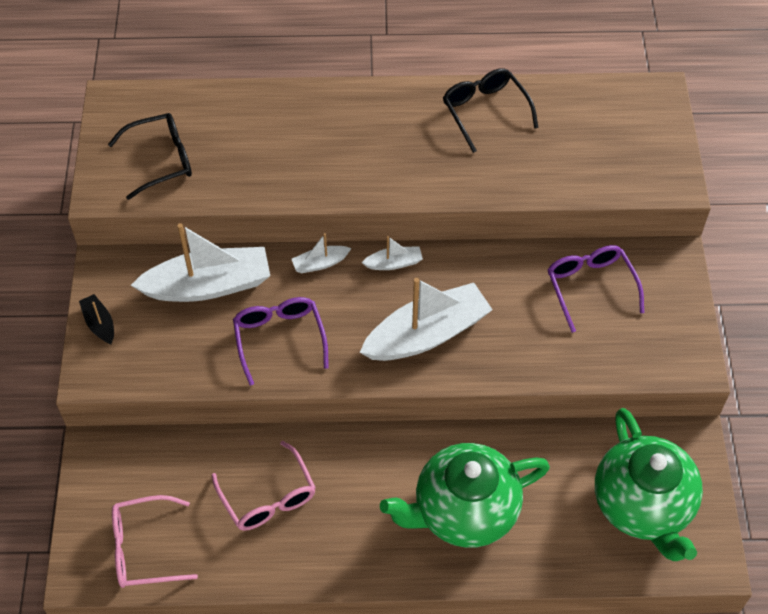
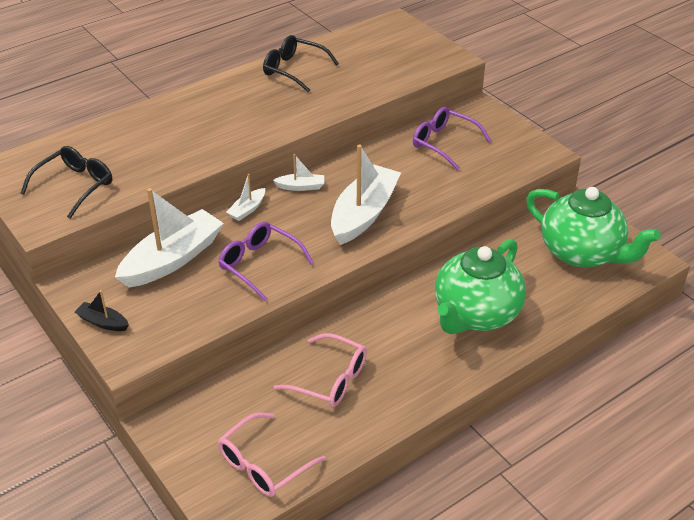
camera: 35 degrees left, 15 degrees down
white boat [362,236,423,270] -> white boat turned 45 degrees clockwise [273,154,324,191]

